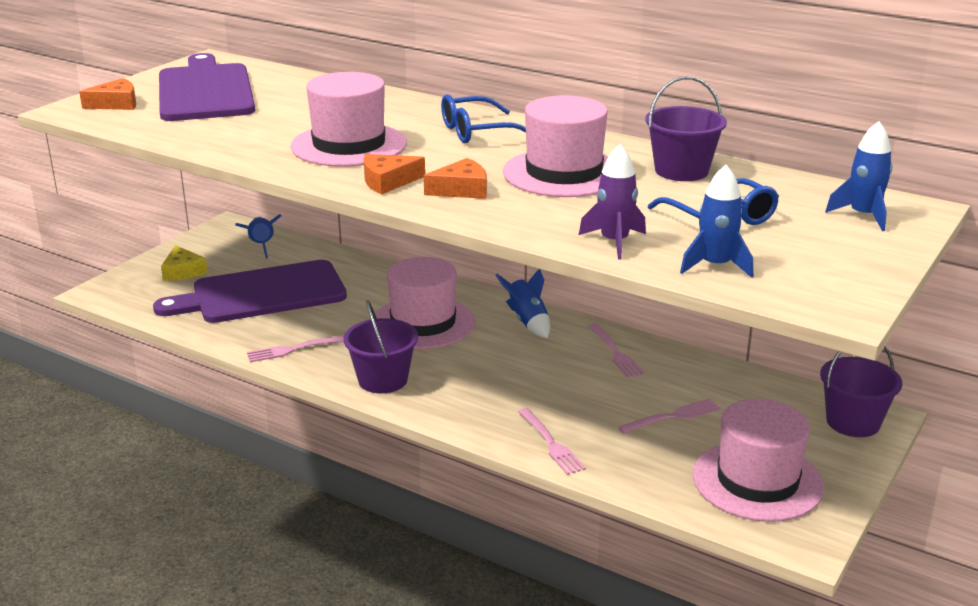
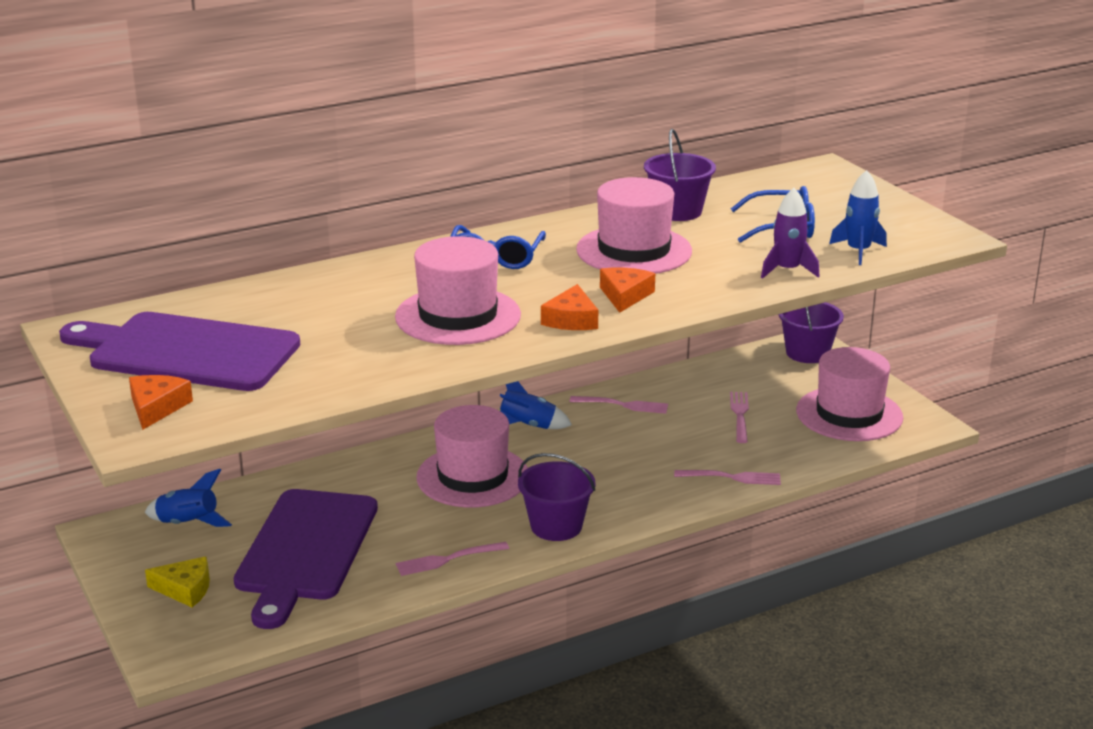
camera: 60 degrees left, 0 degrees up
pink fork [247,336,344,362] -> pink fork turned 60 degrees clockwise [396,542,509,576]
blue rocket [825,121,893,231] -> none

